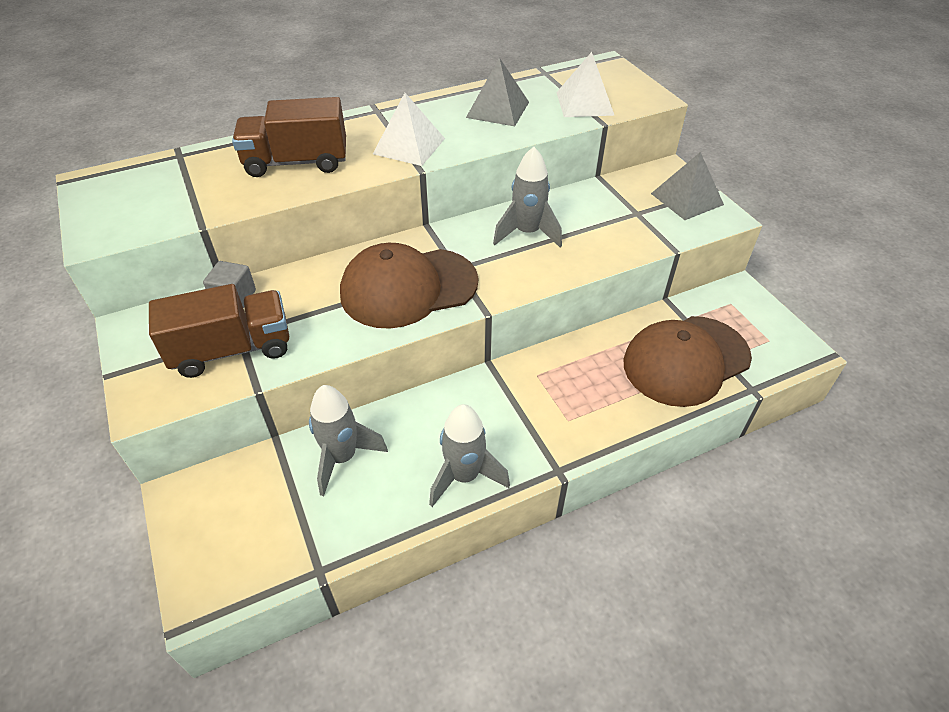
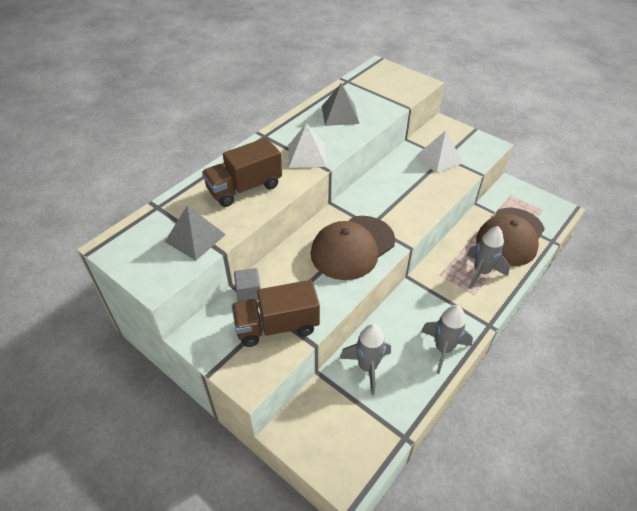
camera: 25 degrees left, 0 degrees up
brown truck [149,284,289,378] -> brown truck turned 150 degrees counterclockwise [232,280,320,347]
grey rocket [493,147,562,248] -> grey rocket moved to [467,226,510,289]
white pyramid [556,52,615,117] -> white pyramid moved to [417,130,463,174]
grey pyramid [651,152,724,220] -> grey pyramid moved to [165,205,226,260]

